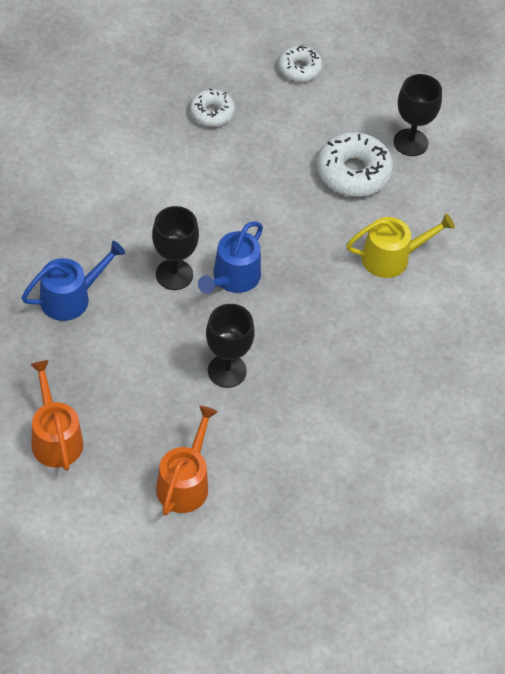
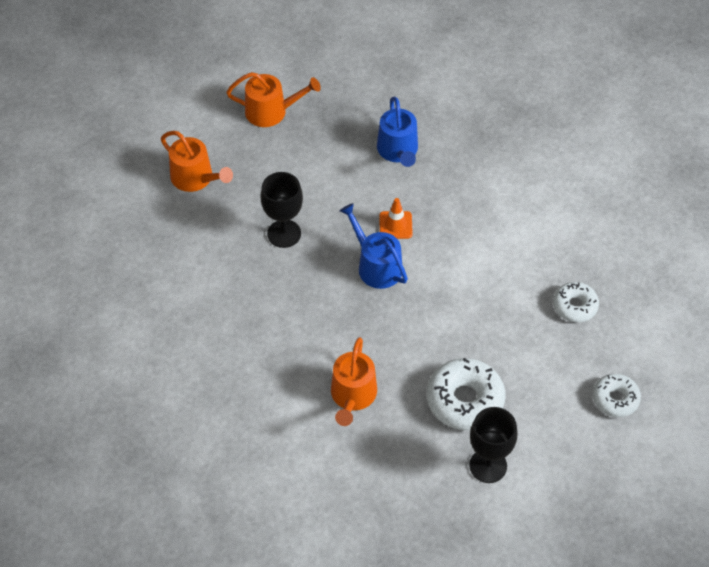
camera: 115 degrees right, 0 degrees up
black goblet [152,206,199,290] -> orange traffic cone [379,198,413,239]
yellow watering can [346,213,455,278] -> orange watering can [331,337,377,426]

